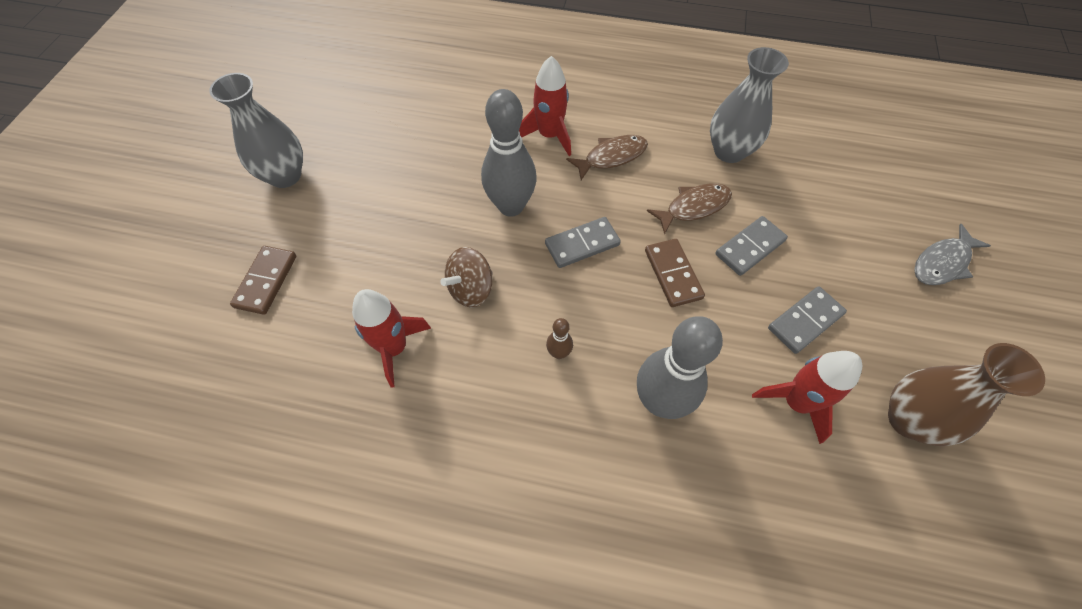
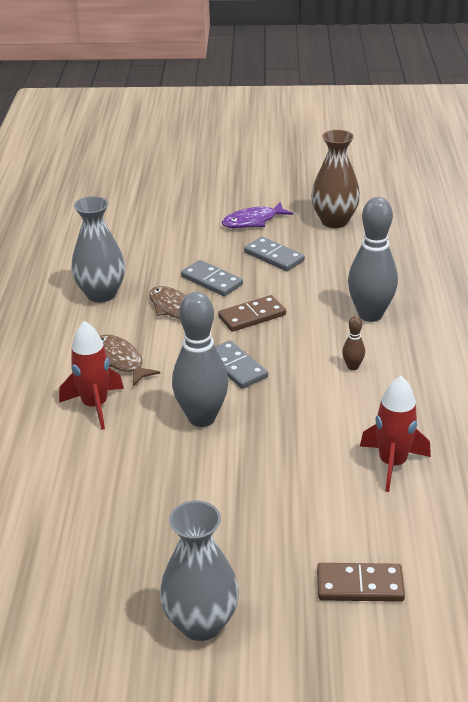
camera: 100 degrees left, 25 degrees down
brown spinning top [440,247,493,308] -> none
red rocket [752,351,862,444] -> none
grey fish [914,224,991,285] -> none
none -> purple fish [222,202,293,228]

